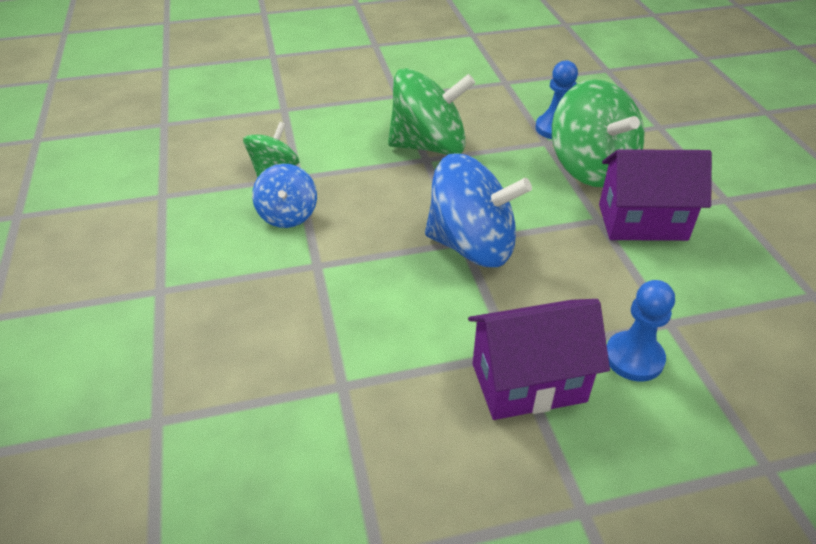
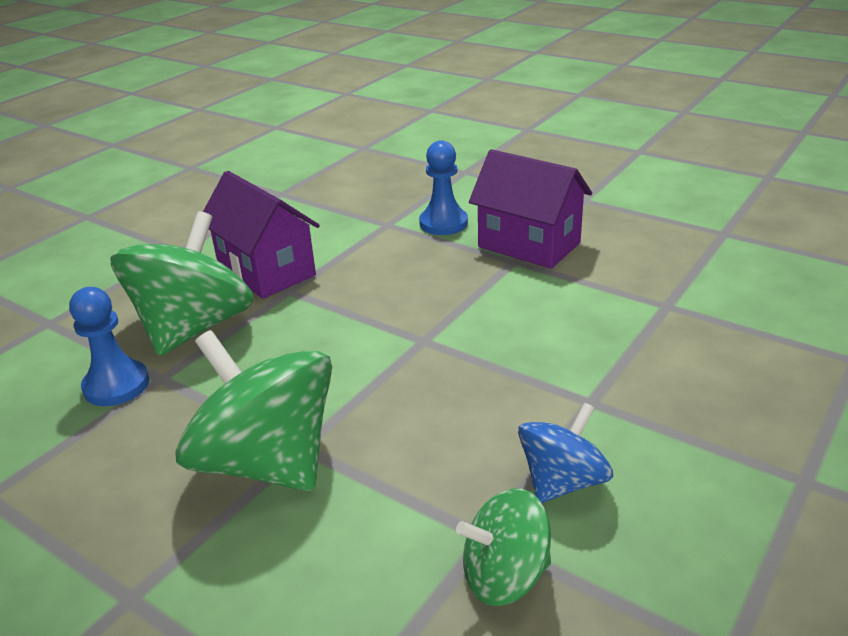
camera: 130 degrees left, 10 degrees down
blue spinning top [425,153,532,267] -> none

